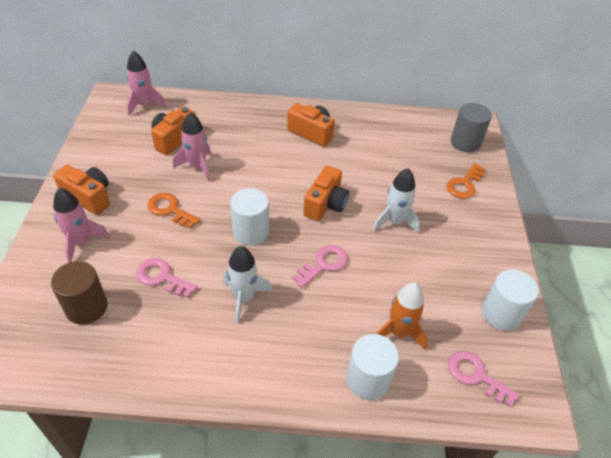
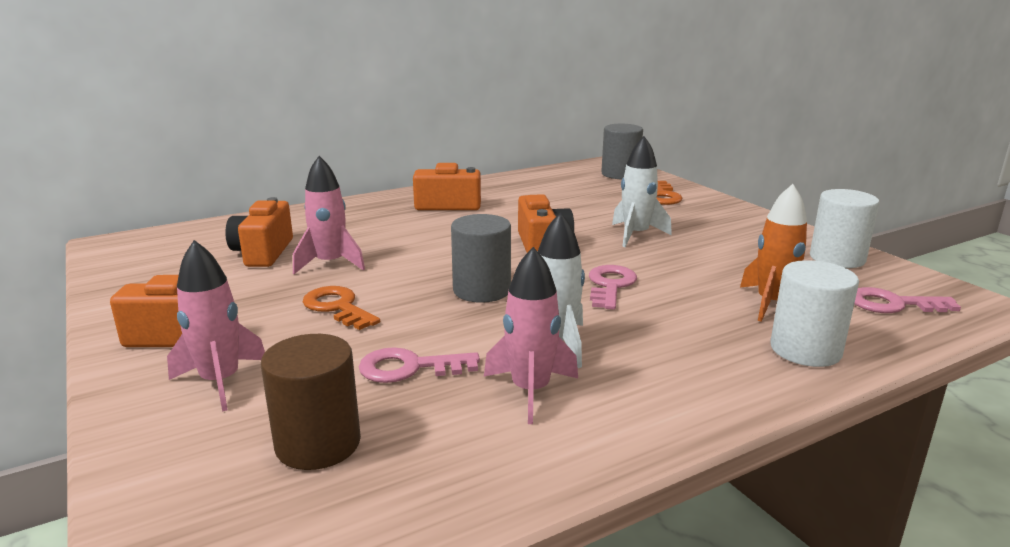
camera: 30 degrees left, 25 degrees down
pink rocket [127,50,166,116] -> pink rocket moved to [484,247,578,424]
orange key [147,193,200,229] -> orange key turned 45 degrees clockwise [303,286,380,330]
white cylinder [230,188,269,246] -> grey cylinder [451,214,511,303]

